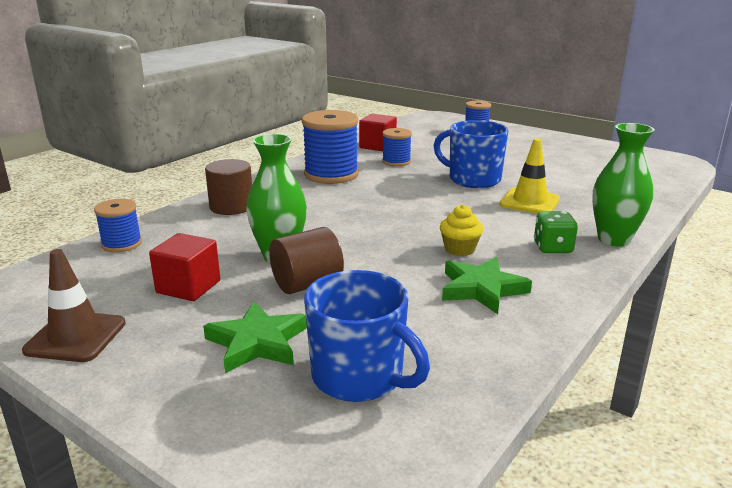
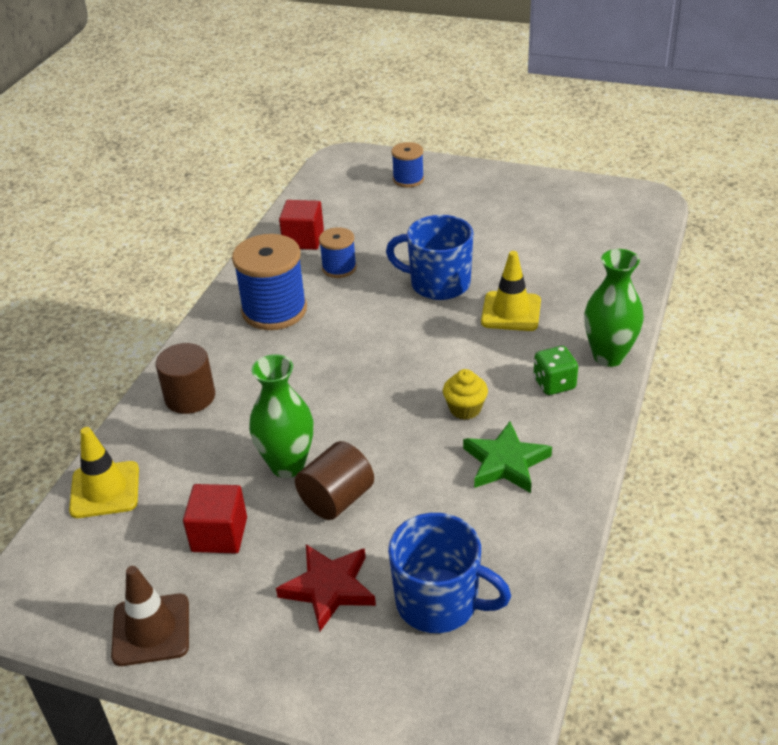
camera: 15 degrees left, 15 degrees up
blue spool [94,199,142,253] -> yellow traffic cone [69,427,139,518]
green star [203,302,307,373] -> red star [276,544,376,631]

